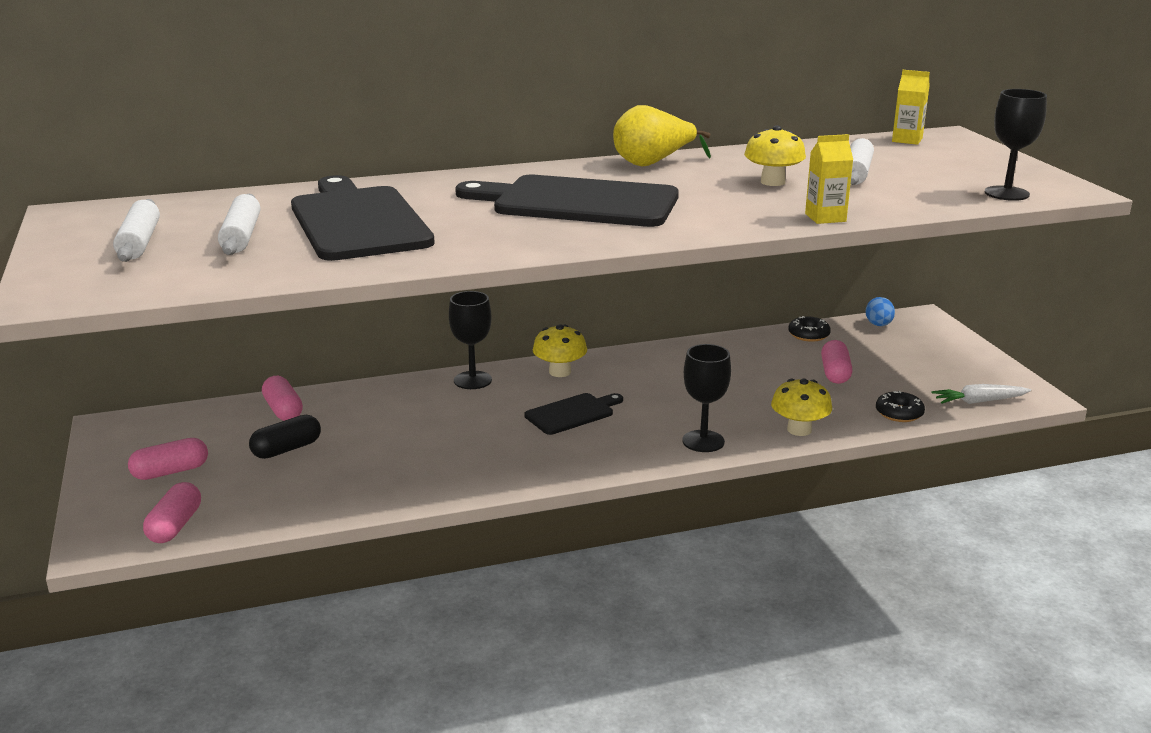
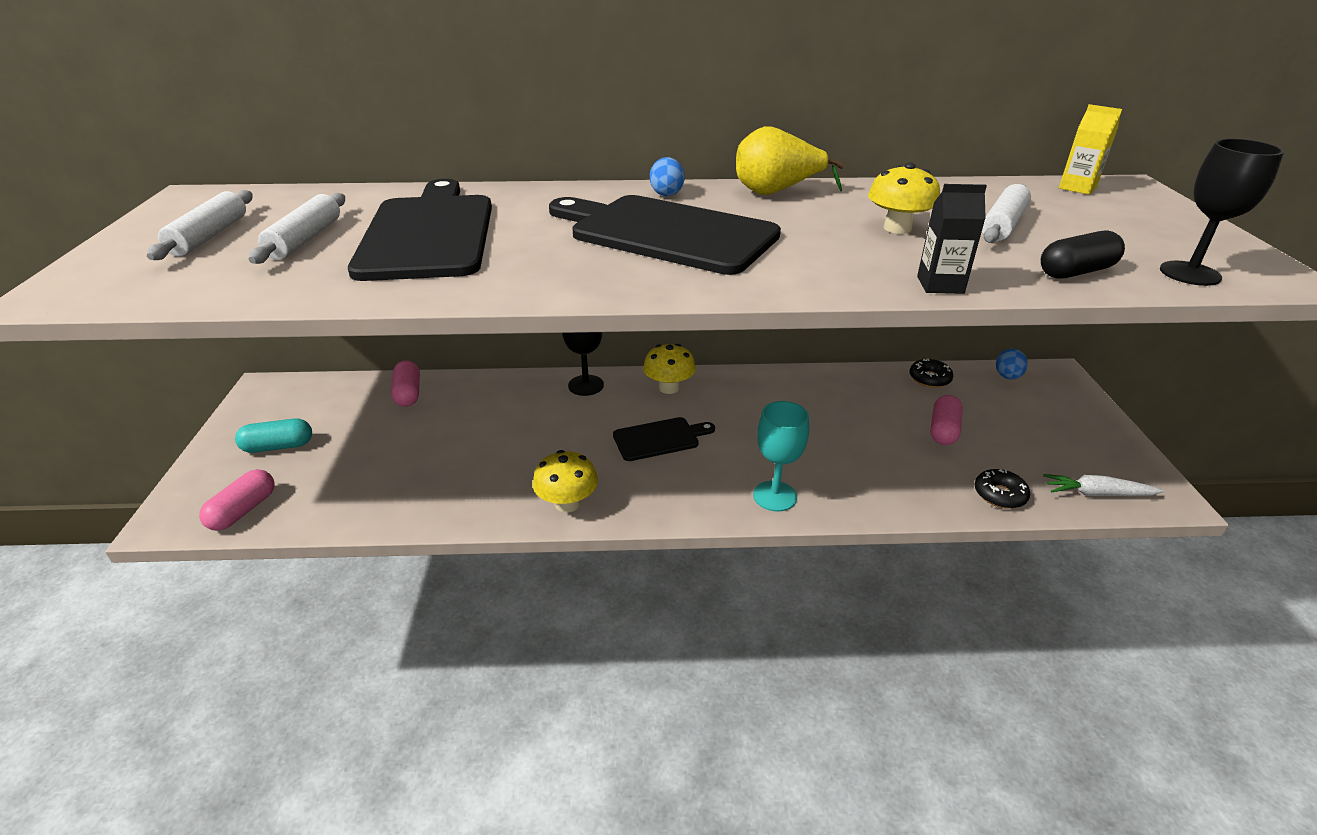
camera: 15 degrees right, 10 degrees up
pink capsule [128,438,208,480] -> turquoise capsule [235,418,312,453]
black capsule [249,415,321,459] -> black capsule moved to [1041,231,1125,279]
black goblet [682,344,731,452] -> turquoise goblet [753,401,809,512]
yellow mushroom [771,379,832,436] -> yellow mushroom moved to [533,450,598,512]
yellow carton [805,134,853,224] -> black carton [917,184,987,294]
none -> blue egg [650,157,684,196]

